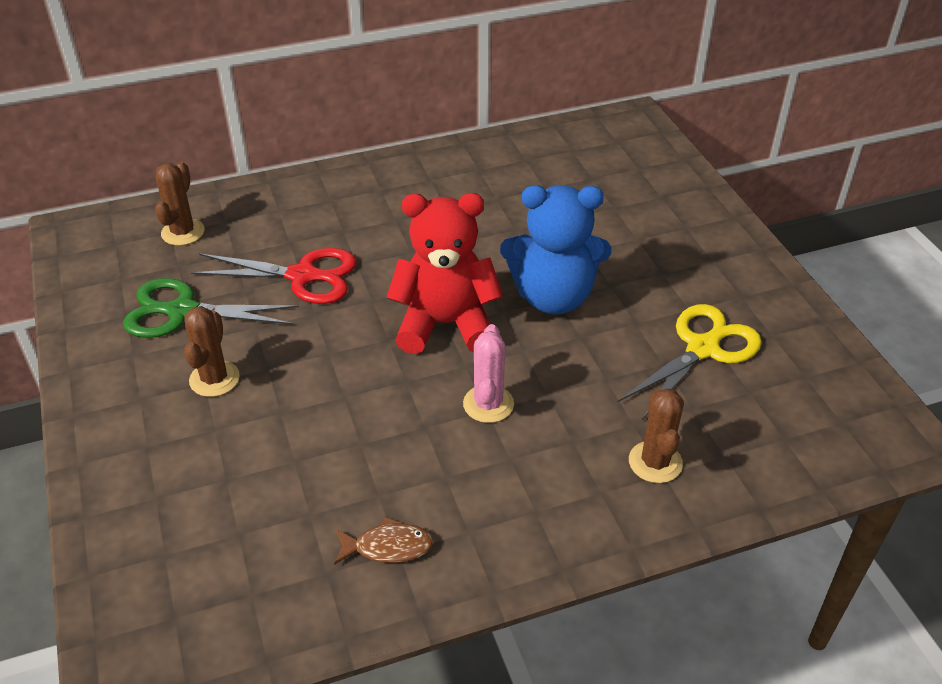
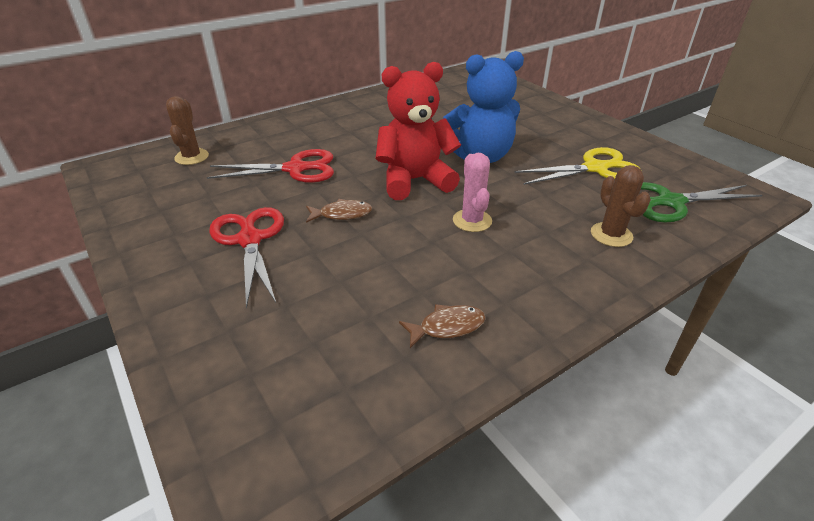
camera: 15 degrees left, 5 degrees down
green scissors [123,278,299,338] -> green scissors moved to [640,182,762,223]
brown cactus [184,306,240,397] -> red scissors [209,207,284,309]
yellow scissors [618,304,762,420] -> yellow scissors turned 45 degrees clockwise [514,147,640,185]
none -> brown fish [306,199,372,223]

